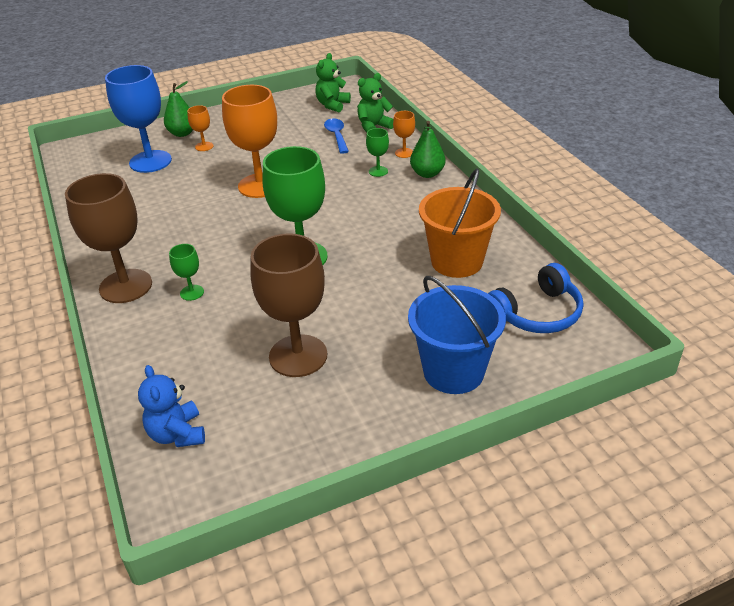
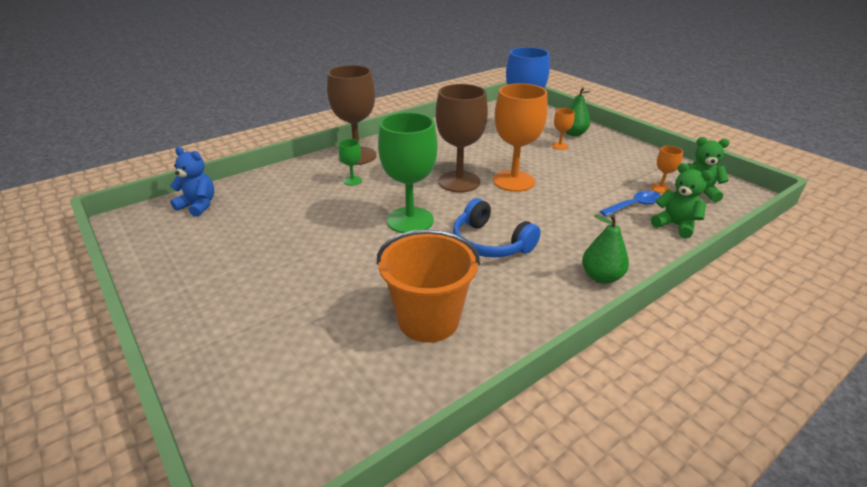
camera: 75 degrees right, 5 degrees down
blue teddy bear [138,365,205,447] -> blue teddy bear turned 60 degrees clockwise [170,147,214,217]
brown goblet [250,233,327,377] -> brown goblet moved to [436,84,488,192]
green goblet [366,128,389,177] -> none
orange goblet [393,111,415,158] -> orange goblet moved to [651,146,683,193]
blue bucket [408,276,506,394] -> none
blue headphones [488,263,583,333] -> blue headphones moved to [453,198,541,258]

